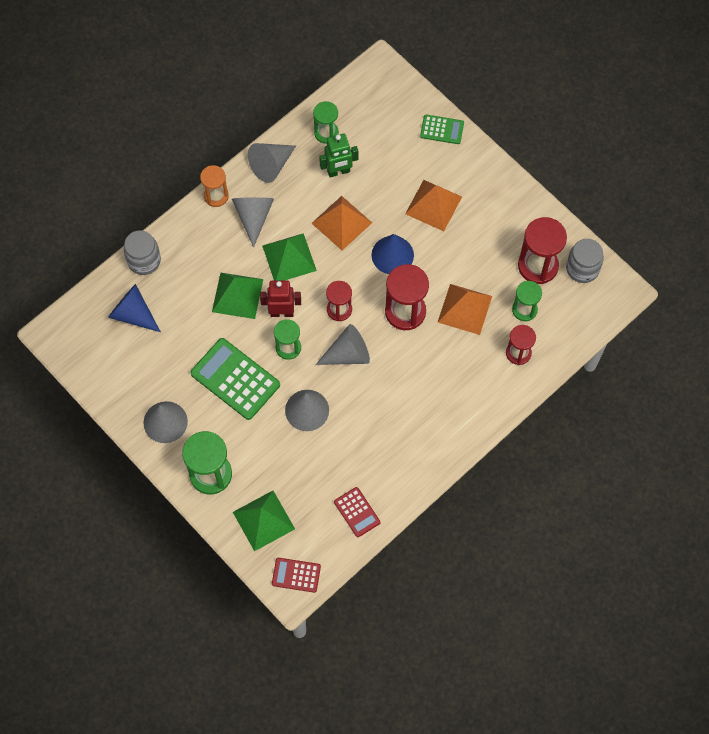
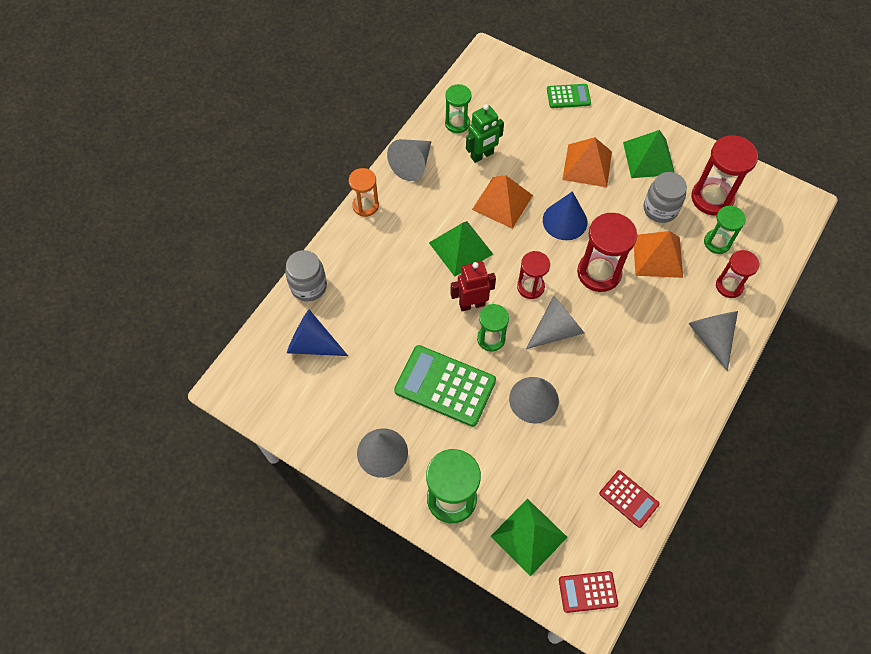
camera: 15 degrees left, 5 degrees down
green pyramid [212,273,263,319] -> green pyramid moved to [623,130,675,178]
grey cone [232,197,274,248] -> grey cone moved to [688,311,738,371]
grey jar [566,239,604,283] -> grey jar moved to [644,172,687,223]

